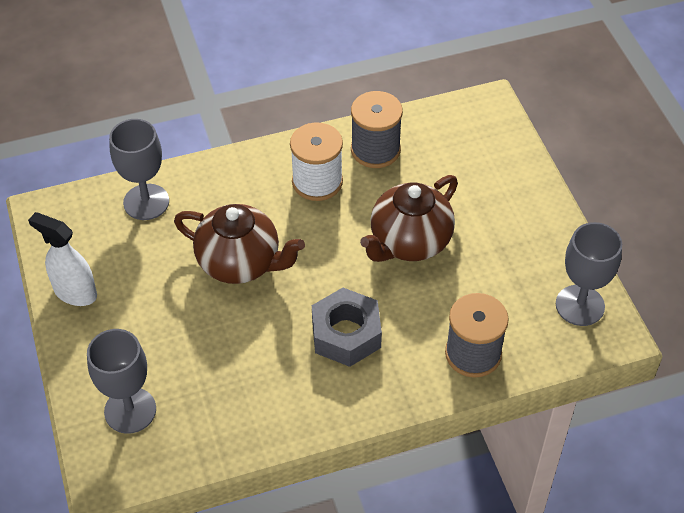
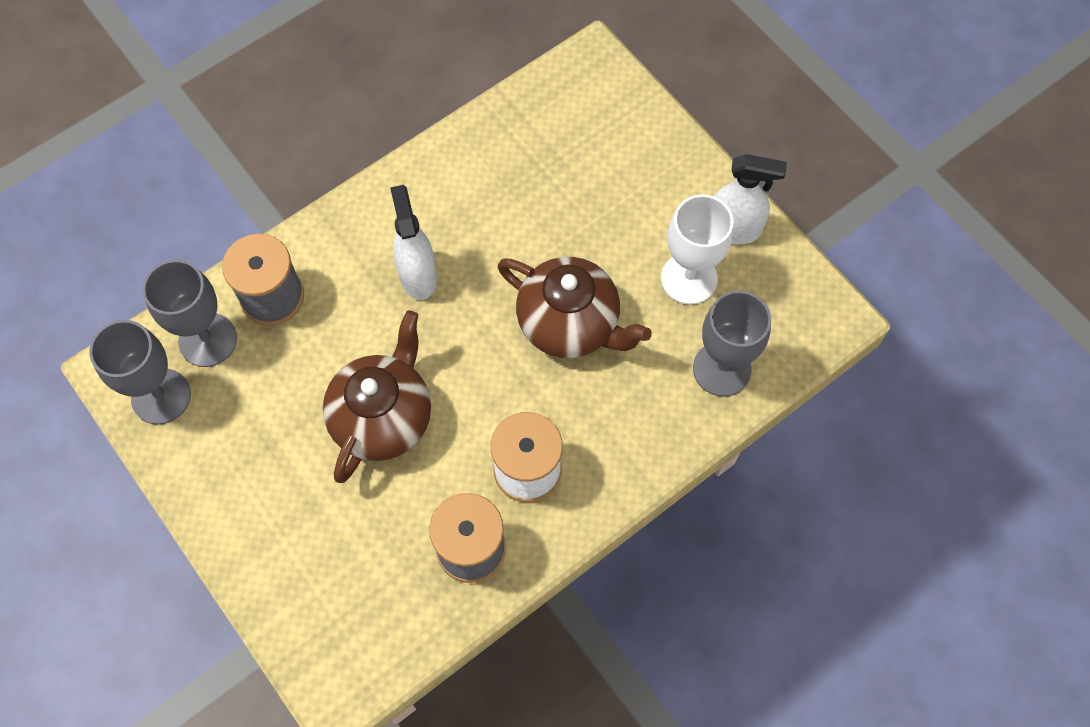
camera: 160 degrees right, 15 degrees up
grey goblet [87,329,156,434] -> grey goblet moved to [143,260,237,367]
brown teapot [174,204,305,284] -> brown teapot turned 150 degrees counterclockwise [498,257,652,358]
grey nut [312,288,382,367] -> white spray bottle [390,185,437,300]
none -> white goblet [661,194,733,305]

